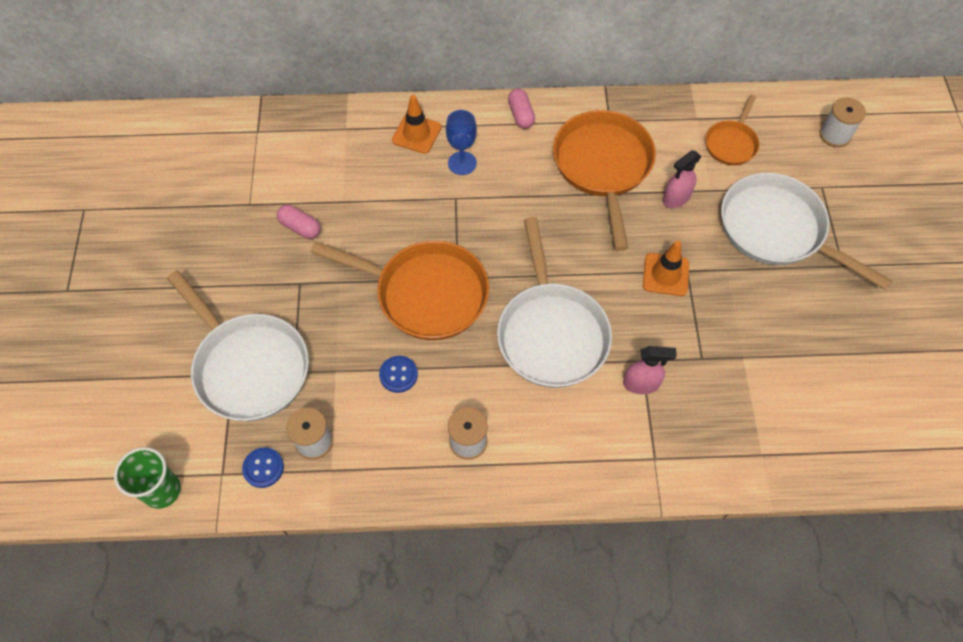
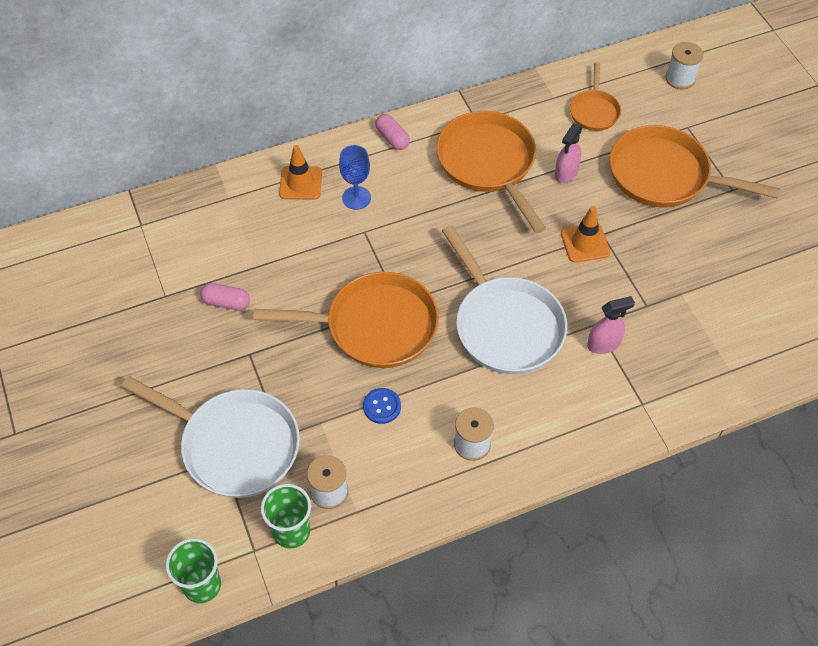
camera: 20 degrees left, 5 degrees down
blue button [242,447,284,488] -> green cup [261,484,311,549]
white pan [721,173,892,290] -> orange pan [610,125,780,208]

